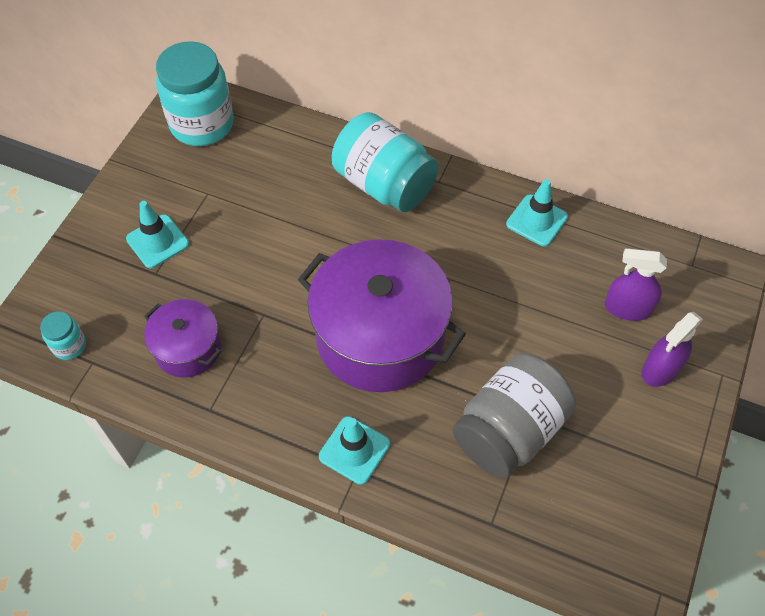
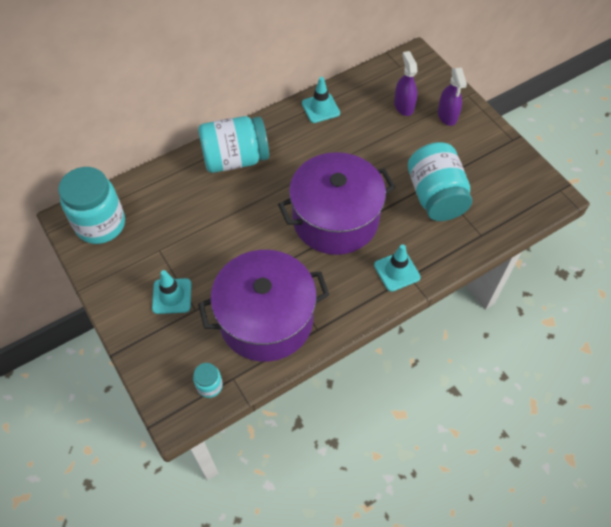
camera: 55 degrees left, 0 degrees up
purple pot [144,299,221,377] -> purple pot [198,250,330,362], size x1.93
grey jar [452,353,576,478] -> turquoise jar [408,142,472,221]
purple spray bottle [605,248,667,321] -> purple spray bottle turned 120 degrees clockwise [394,51,418,116]

